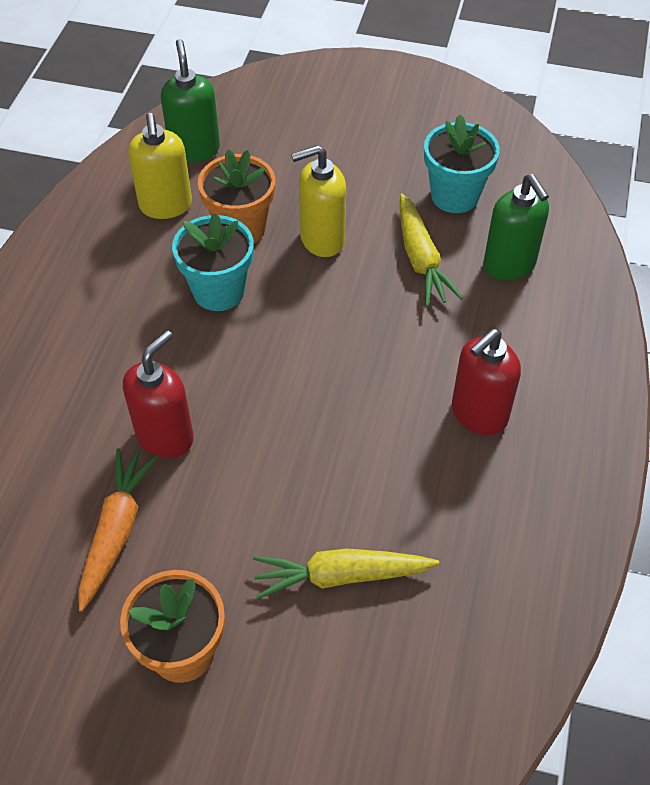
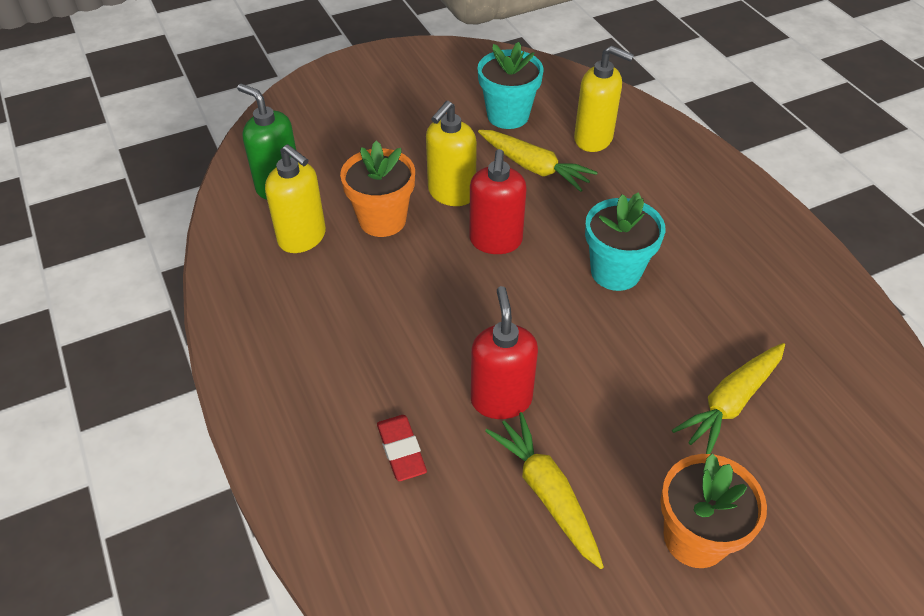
camera: 40 degrees left, 5 degrees down
orange carrot [78,448,158,612] -> yellow carrot [485,412,604,569]
turquoise flower pot [172,213,254,311] -> turquoise flower pot moved to [585,192,665,291]
red soap dispenser [452,329,521,435] -> red soap dispenser moved to [469,149,527,254]
green soap dispenser [483,174,549,281] -> yellow soap dispenser [574,45,634,152]
none -> red eraser [377,415,427,481]

